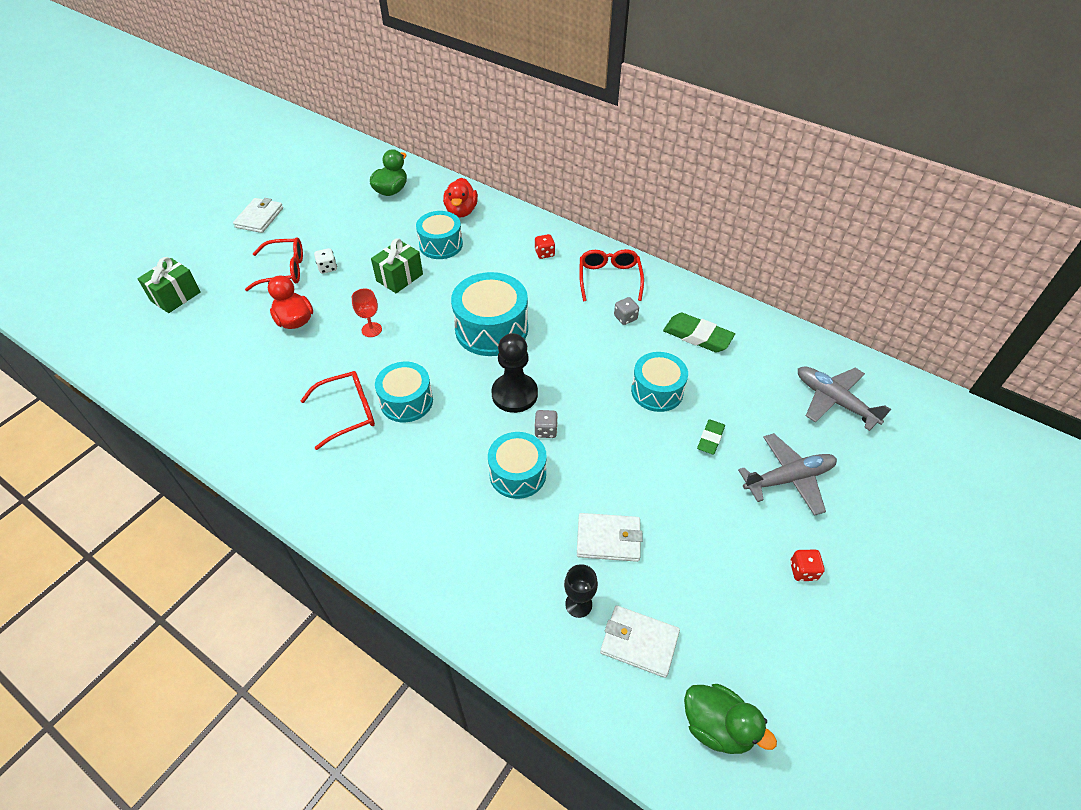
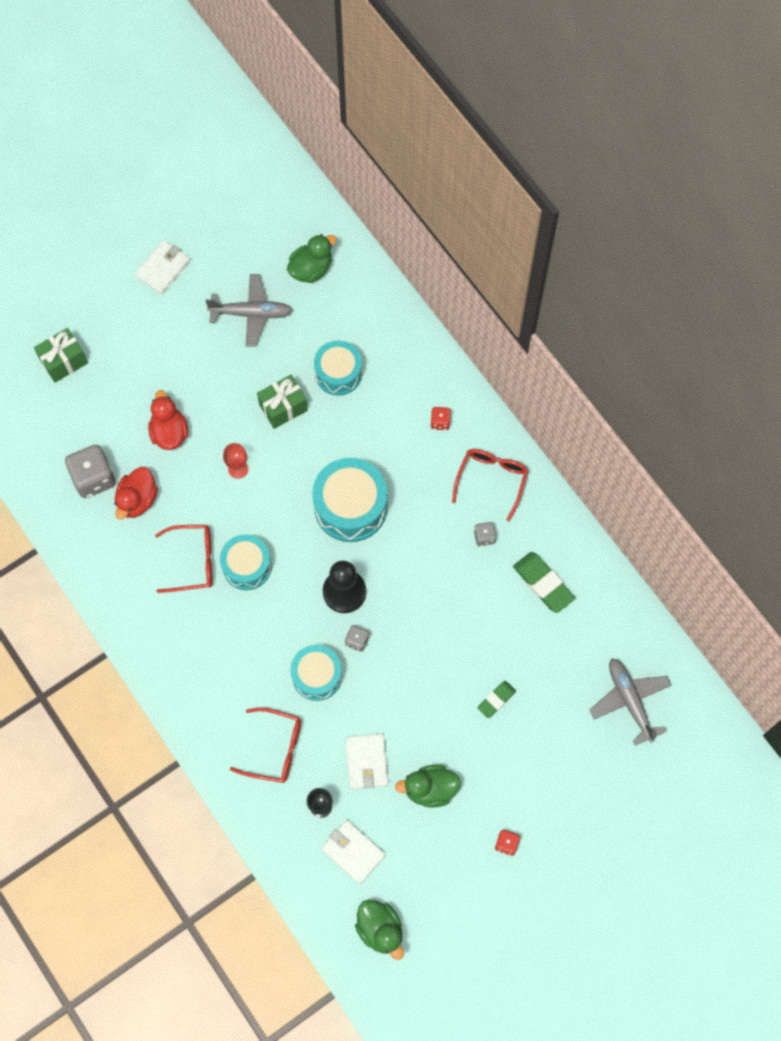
camera: 20 degrees right, 20 degrees up
red glasses [245,237,303,291] -> red glasses moved to [230,707,301,783]
white dice [314,248,337,274] -> none
red duck [443,178,478,218] -> red duck moved to [115,467,158,520]
white wallet [577,513,642,562] -> white wallet turned 60 degrees clockwise [345,733,388,789]
turquoise drum [631,352,688,412] -> none
grey plane [738,433,837,516] -> grey plane moved to [205,274,293,347]
none -> grey dice [65,445,116,498]
none -> green duck [395,765,461,808]

